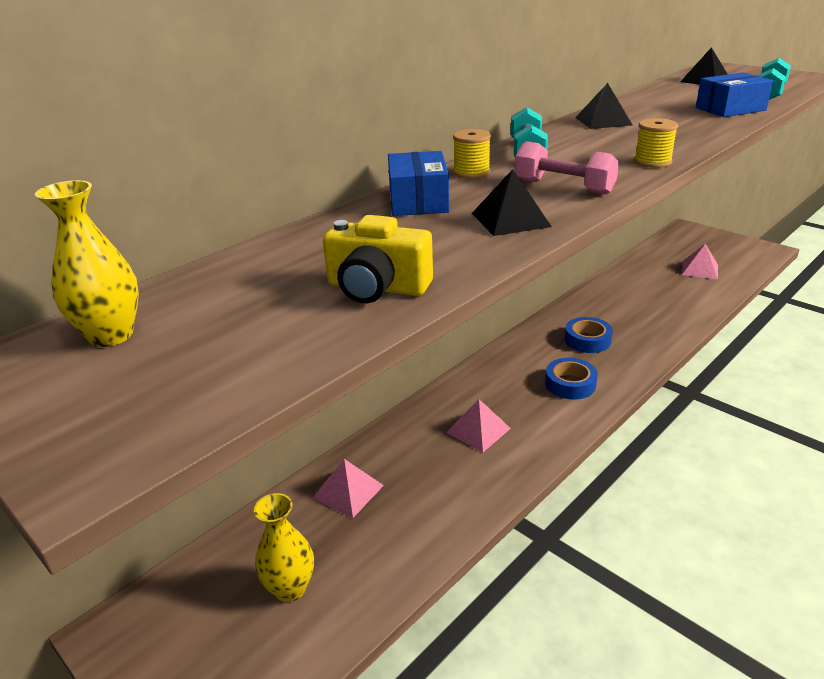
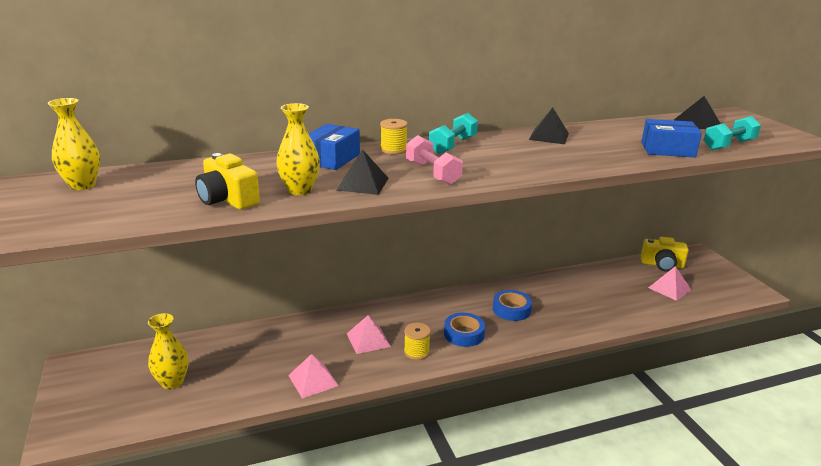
camera: 25 degrees right, 5 degrees down
pink pyramid [313,459,384,518] -> pink pyramid moved to [288,354,339,399]
yellow spool [634,118,678,168] -> yellow spool moved to [404,323,431,360]
none -> yellow vase [276,103,320,195]
none -> yellow camera [641,237,689,271]

